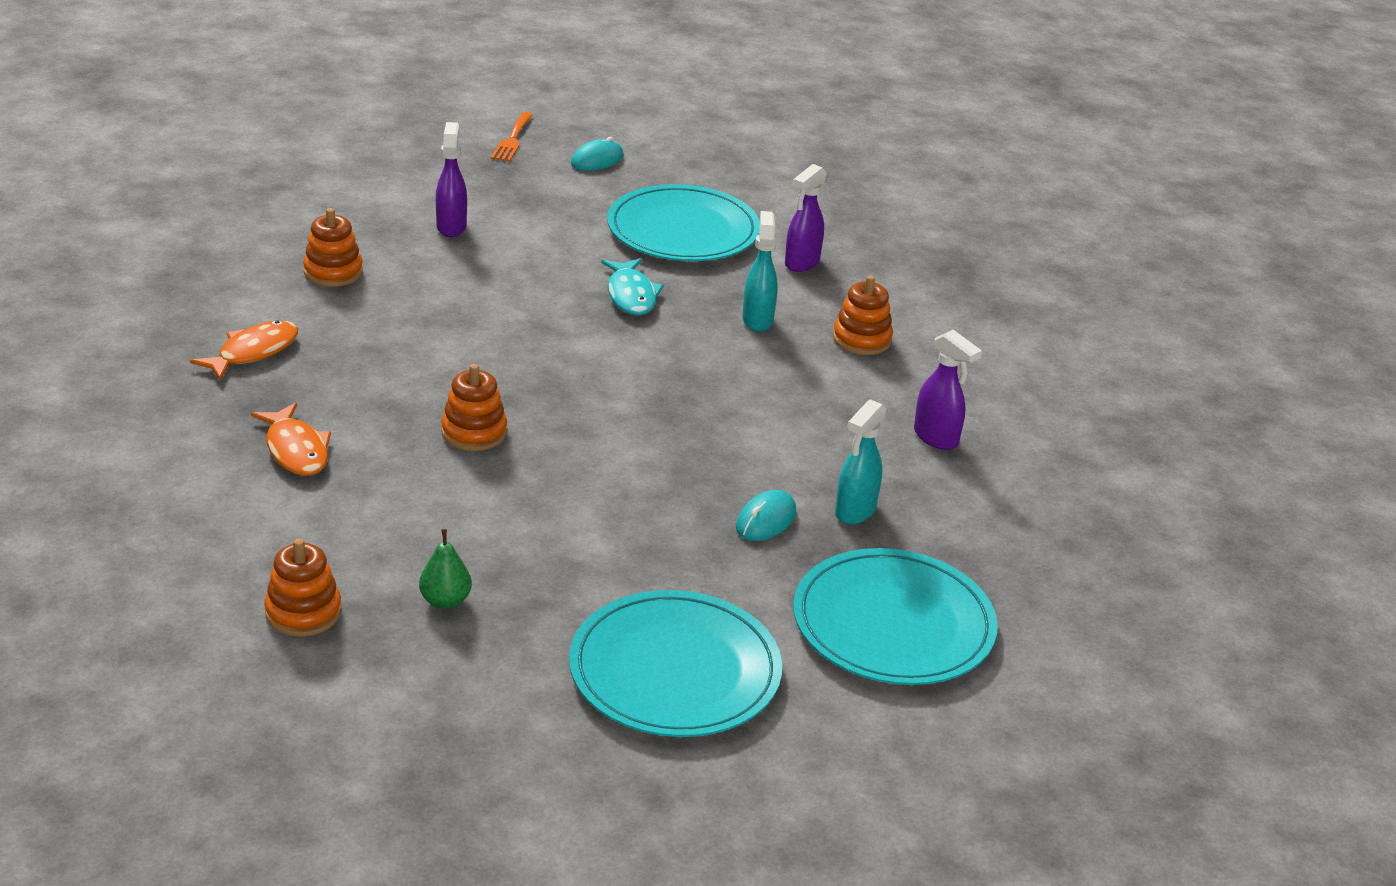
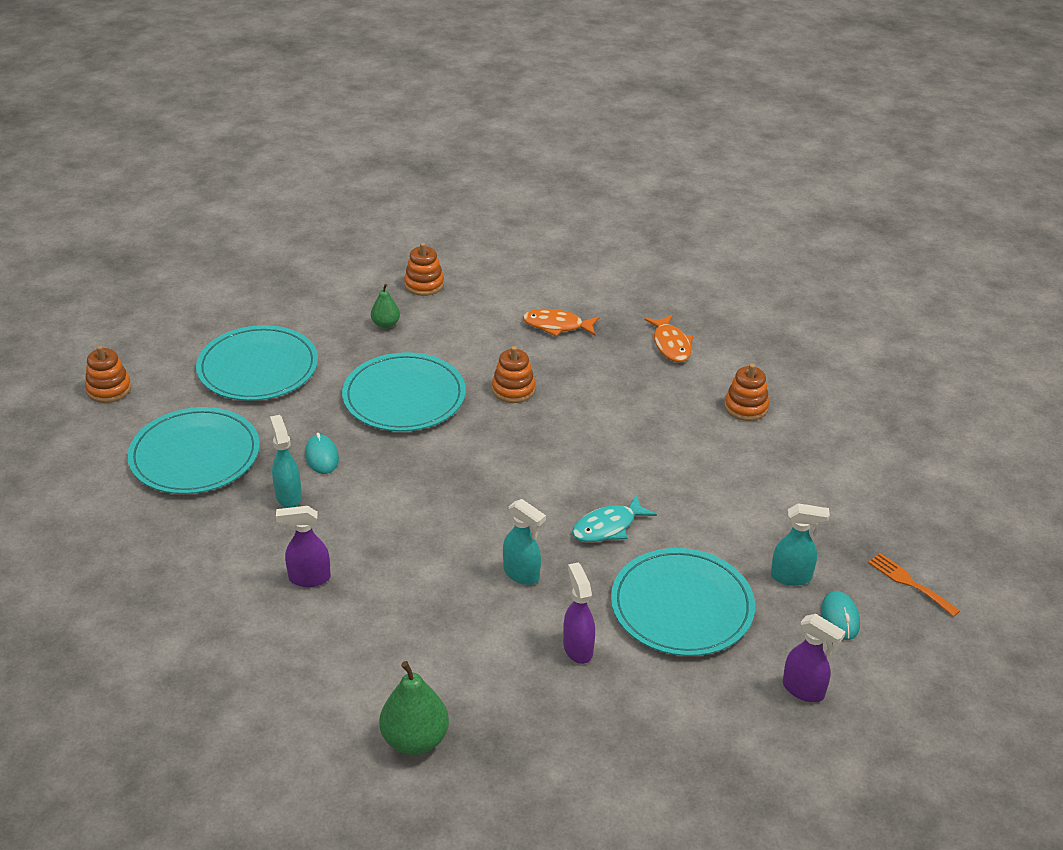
camera: 130 degrees right, 5 degrees up
purple spray bottle [436,122,467,237] -> purple spray bottle moved to [783,614,846,702]
turquoise fish [601,258,664,315] -> turquoise fish turned 60 degrees counterclockwise [572,495,657,542]
orange stacking toy [833,276,893,355] -> orange stacking toy moved to [85,345,131,403]
none -> turquoise plate [342,352,466,431]
none -> green pear [379,661,449,755]
none -> turquoise spray bottle [771,503,830,586]

